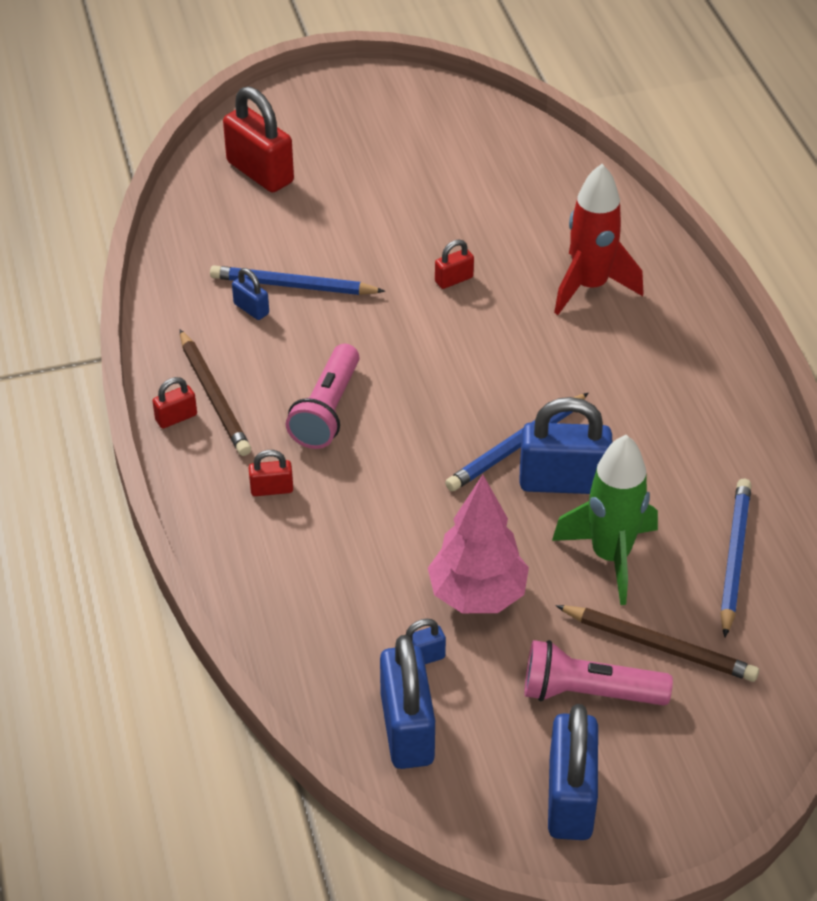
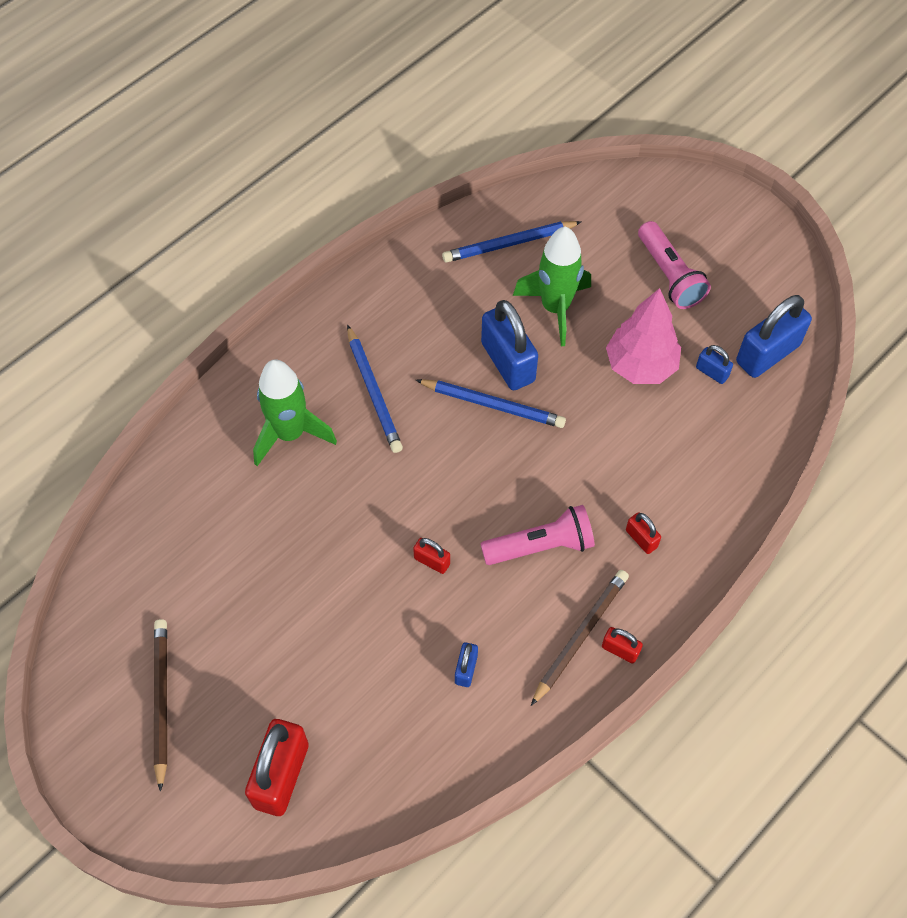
camera: 120 degrees left, 15 degrees up
blue pencil [210,266,385,295] -> blue pencil moved to [347,325,403,453]
red padlock [435,239,474,289] -> red padlock moved to [413,538,450,574]
blue padlock [548,704,598,840] -> none
red rocket [554,164,644,315] -> green rocket [253,359,337,466]
brown pencil [555,605,759,682] -> brown pencil moved to [154,619,167,792]

